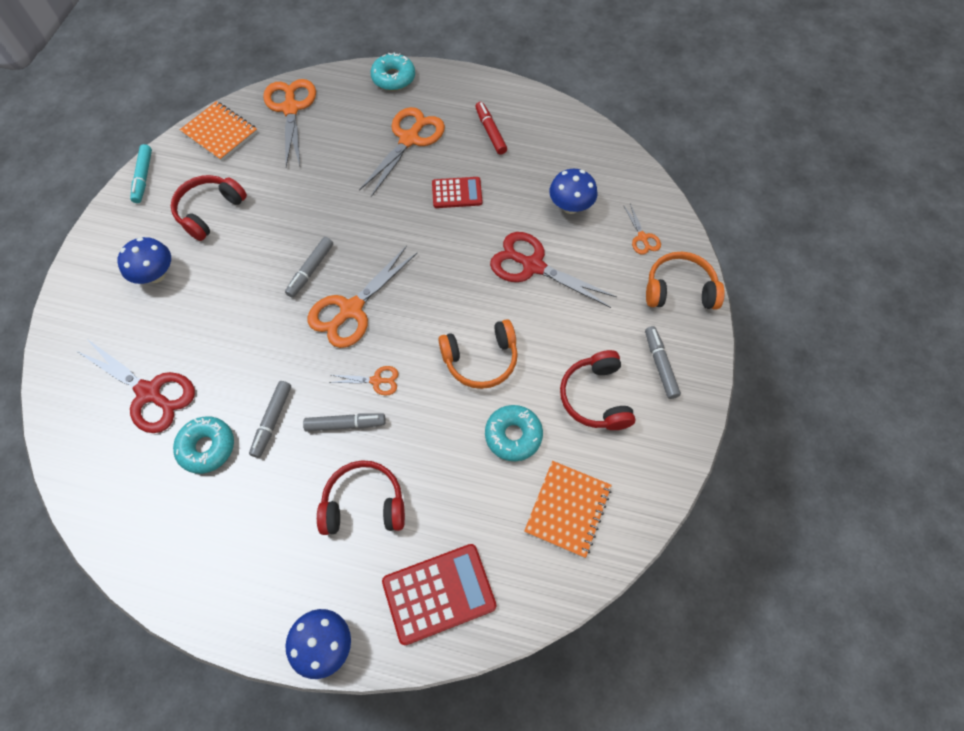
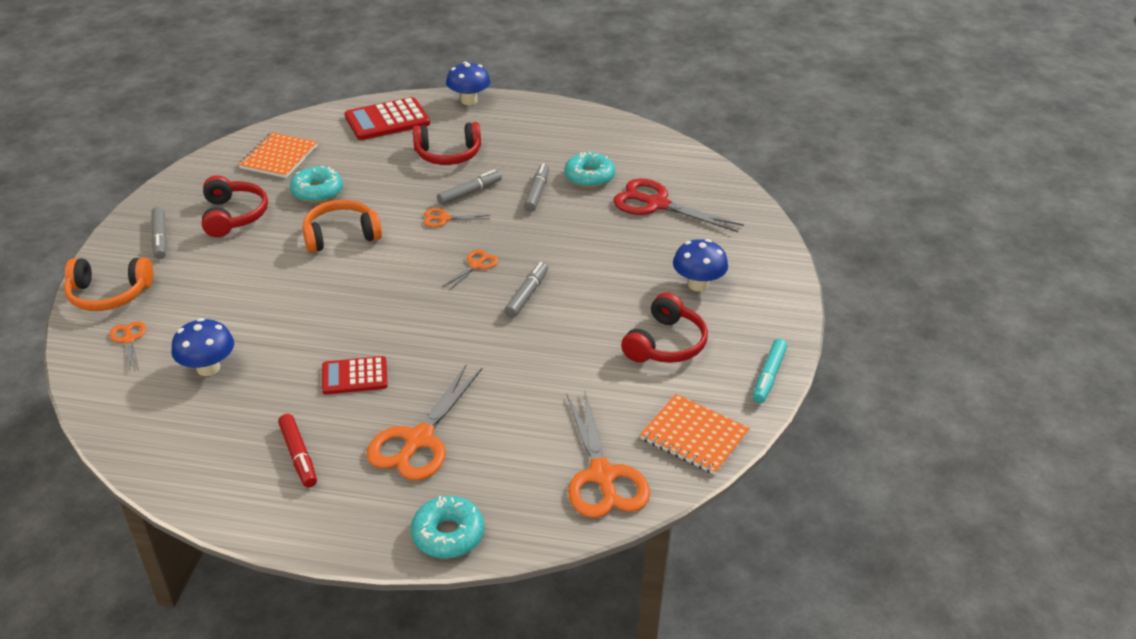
camera: 175 degrees right, 25 degrees down
turquoise marker [130,144,152,203] -> turquoise marker turned 150 degrees counterclockwise [753,339,787,403]
grey marker [303,413,386,432] -> grey marker turned 150 degrees clockwise [437,170,502,205]
orange scissors [308,246,417,348] -> orange scissors [442,250,498,290], size x0.50
red scissors [490,232,617,308] -> none

